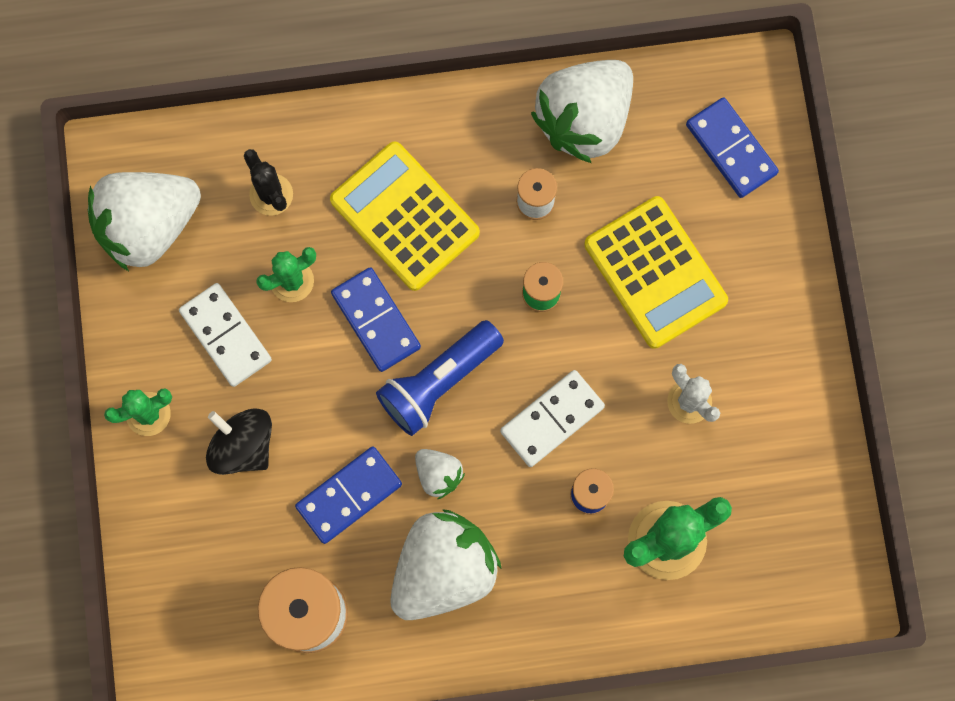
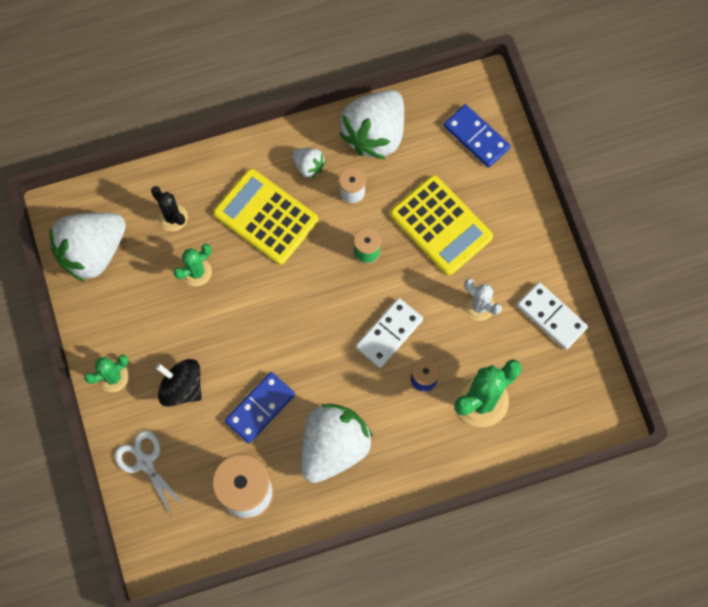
camera: 10 degrees left, 5 degrees down
white domino [179,283,272,387] -> white domino moved to [517,282,588,350]
blue domino [331,267,421,372] -> none
blue flashlight [376,320,504,436] -> none
white strawberry [415,449,465,499] -> white strawberry moved to [292,148,326,178]
none -> white scissors [114,431,186,517]

